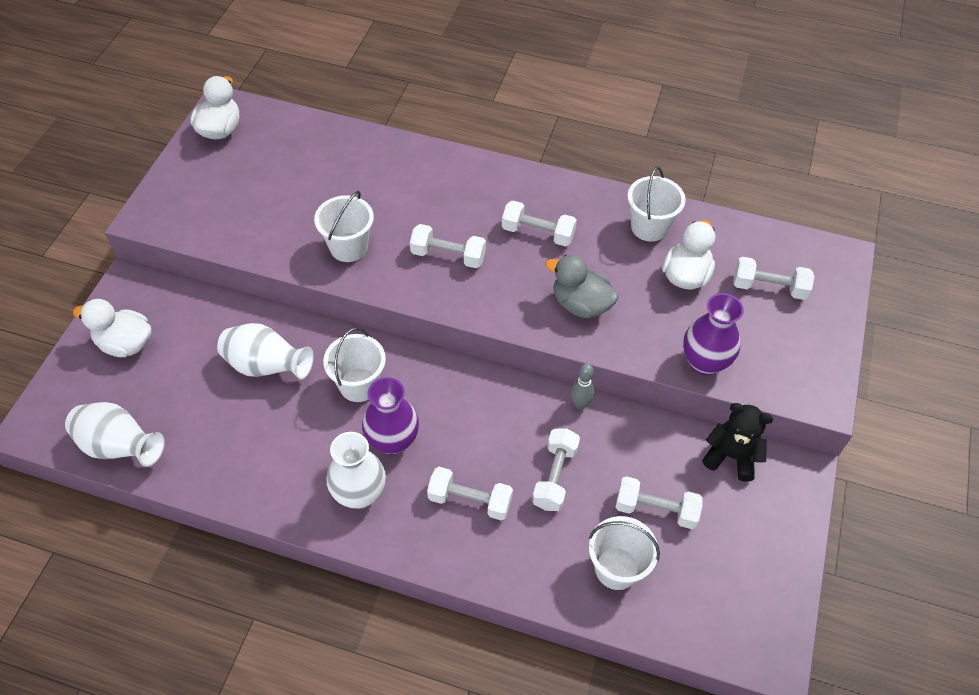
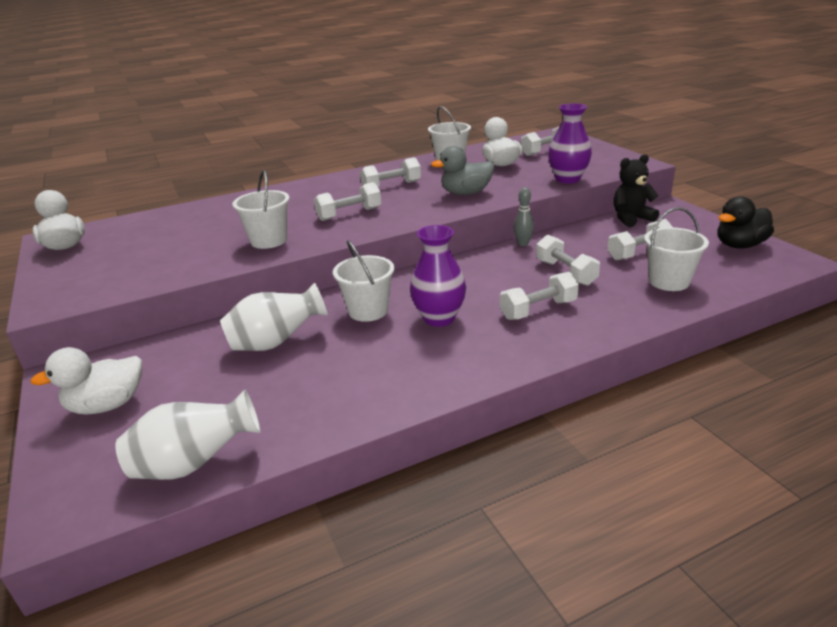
camera: 40 degrees left, 25 degrees down
white vase [327,432,386,509] -> none
none -> black duck [717,196,774,248]

